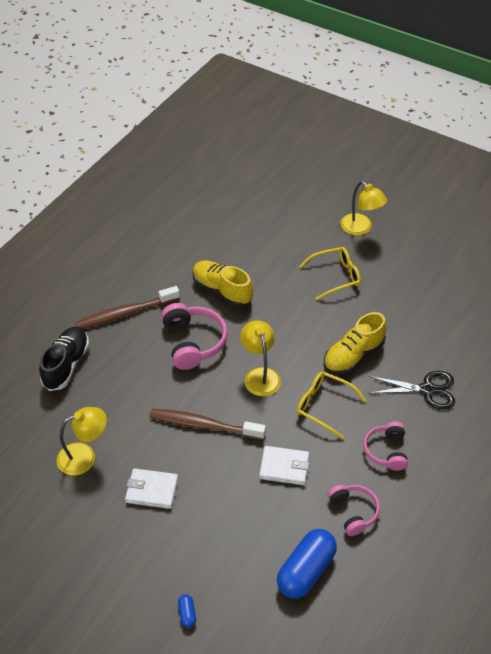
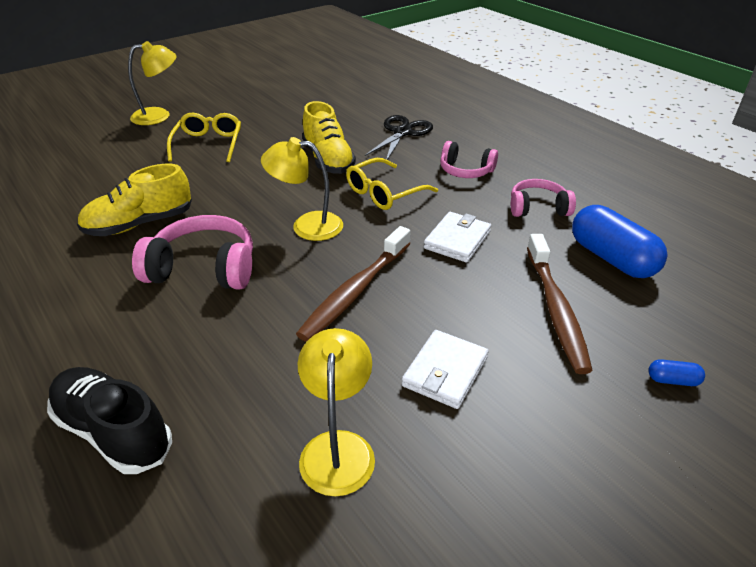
camera: 70 degrees left, 10 degrees down
brown toothbrush [75,286,180,329] -> brown toothbrush moved to [527,234,593,374]

